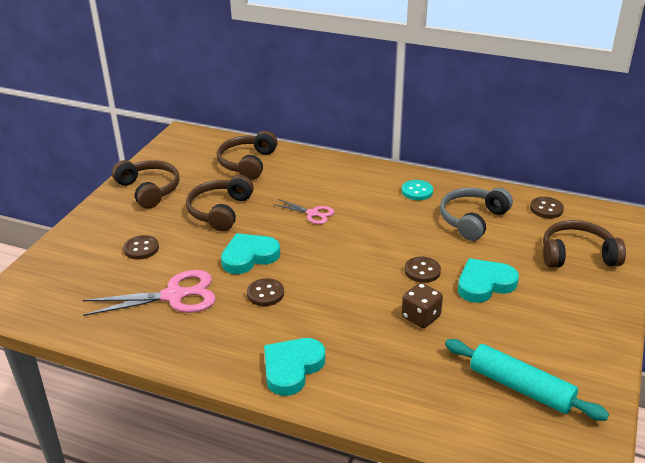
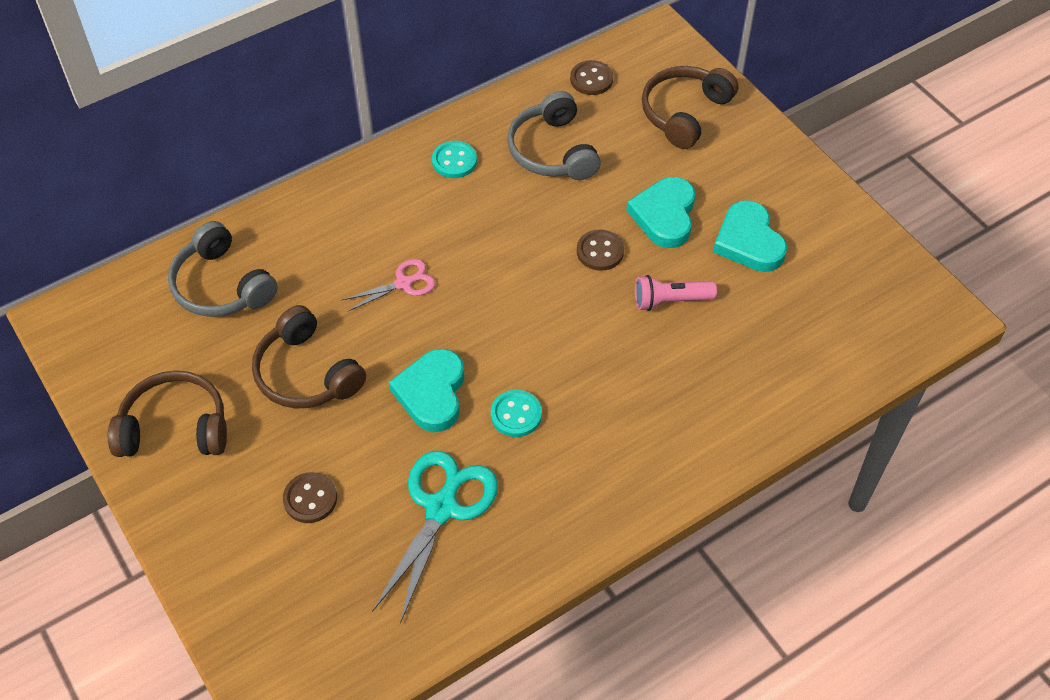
camera: 55 degrees left, 20 degrees up
pink scissors [83,270,216,316] -> turquoise scissors [372,451,498,624]
brown headphones [217,131,278,180] -> grey headphones [168,221,278,317]
brown button [247,278,284,306] -> turquoise button [491,390,542,437]
turquoise heart [264,338,325,396] -> turquoise heart moved to [713,200,787,272]
brown dice [402,283,443,328] -> pink flashlight [635,275,717,311]
turquoise rolling pin [445,339,609,421] -> none

